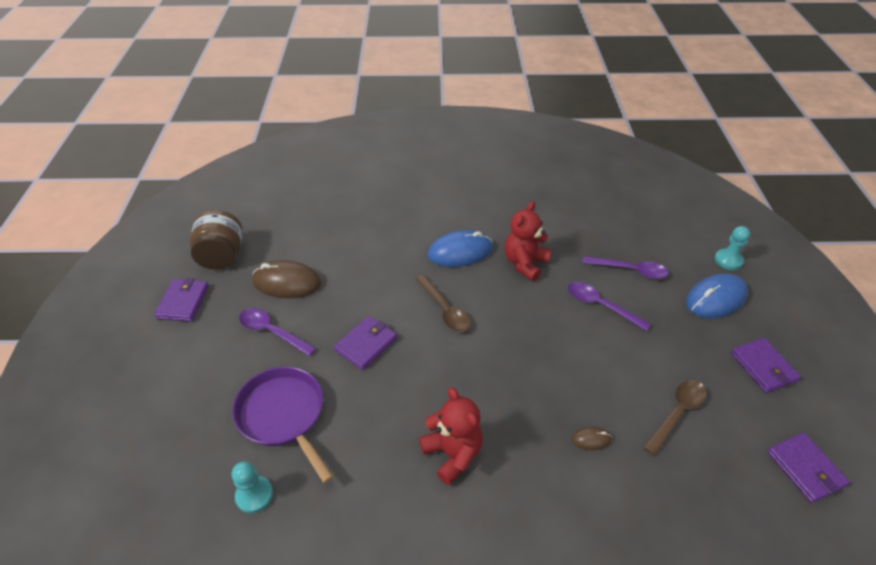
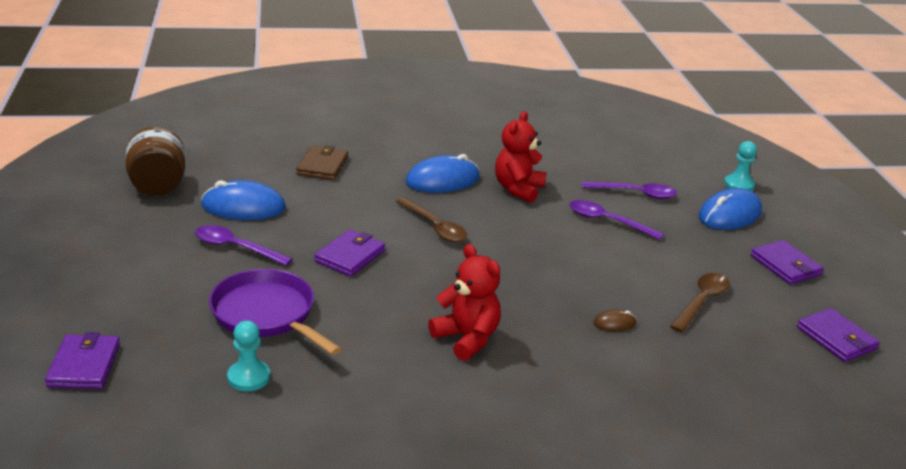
camera: 10 degrees left, 15 degrees down
purple wallet [154,278,209,322] -> purple wallet moved to [45,332,120,389]
brown mouse [252,260,321,298] -> blue mouse [201,180,286,220]
none -> brown wallet [296,145,348,180]

